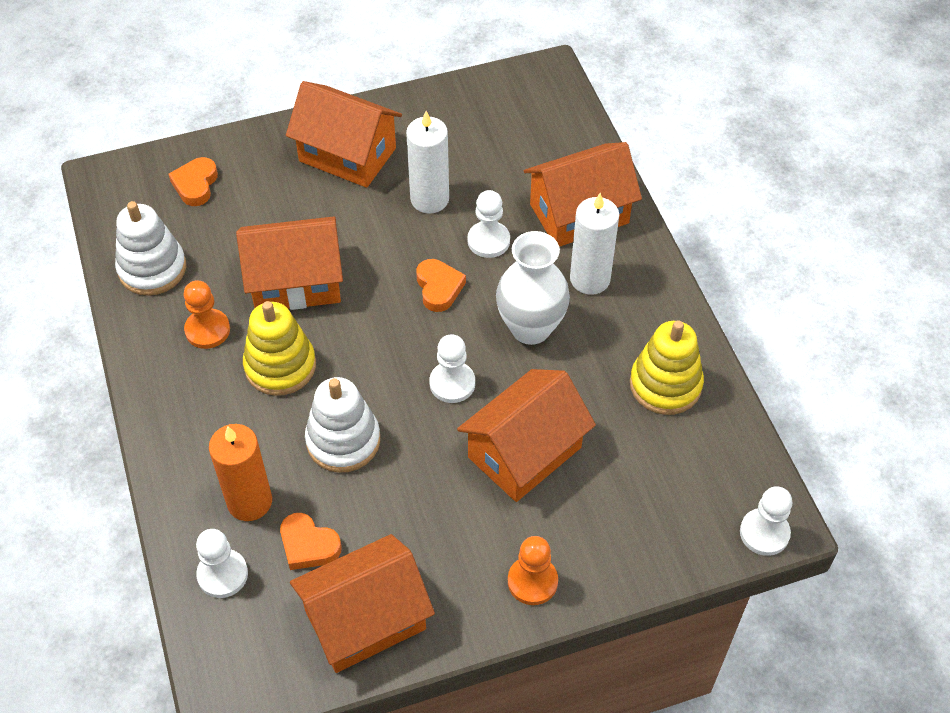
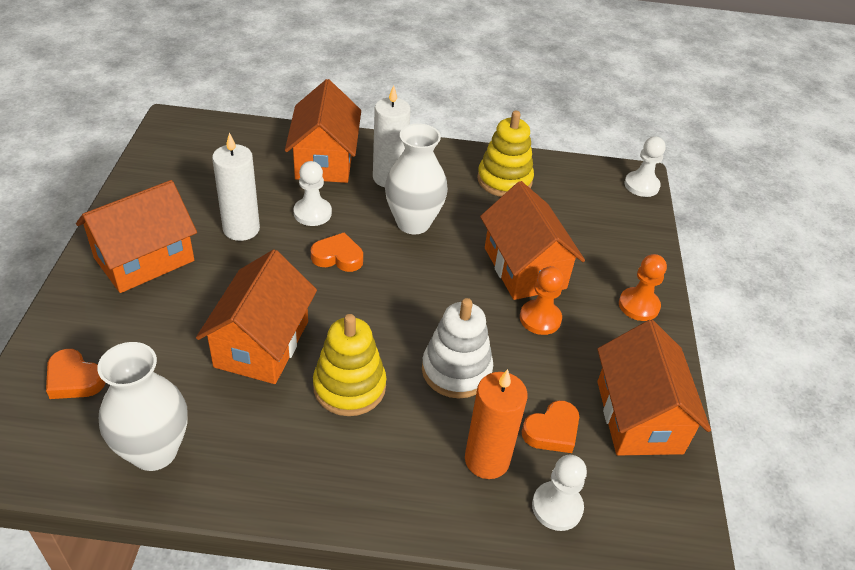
camera: 70 degrees left, 10 degrees down
white stacking toy [115,201,186,296] -> white vase [97,342,188,471]
orange pawn [184,280,230,349] -> orange pawn moved to [520,266,563,335]
white pawn [429,335,475,403] -> none

